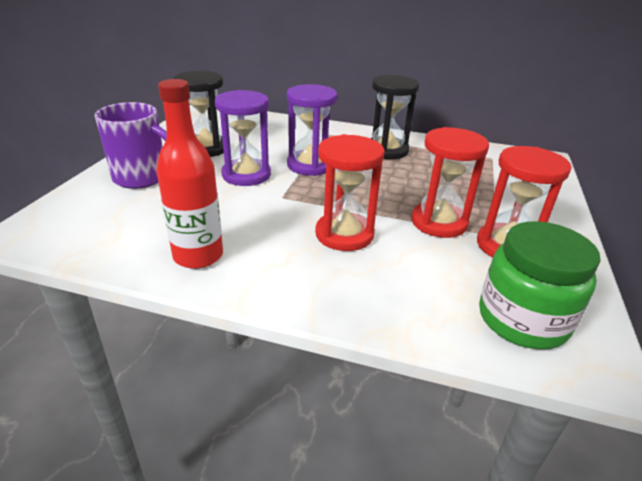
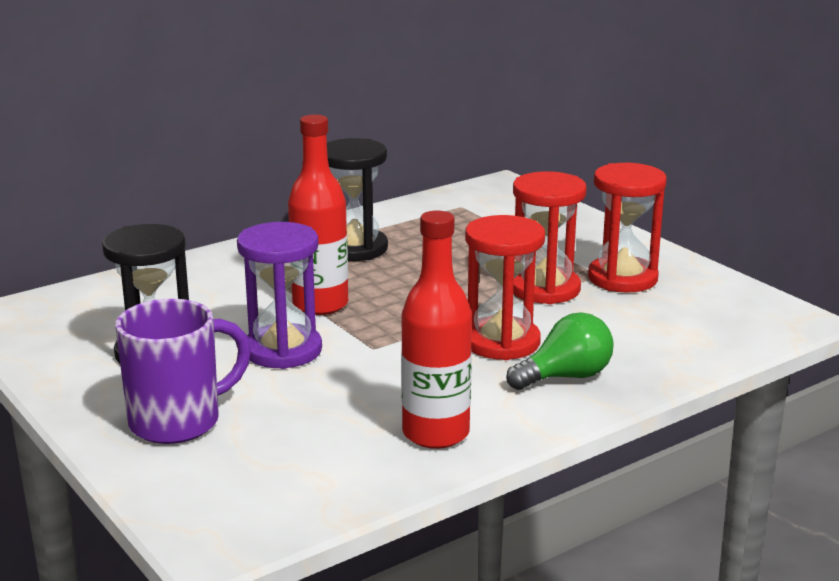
camera: 50 degrees left, 10 degrees down
purple hourglass [287,84,337,176] -> red bottle [288,115,348,315]
green jar [479,221,601,350] -> none
none -> green light bulb [506,312,614,390]

